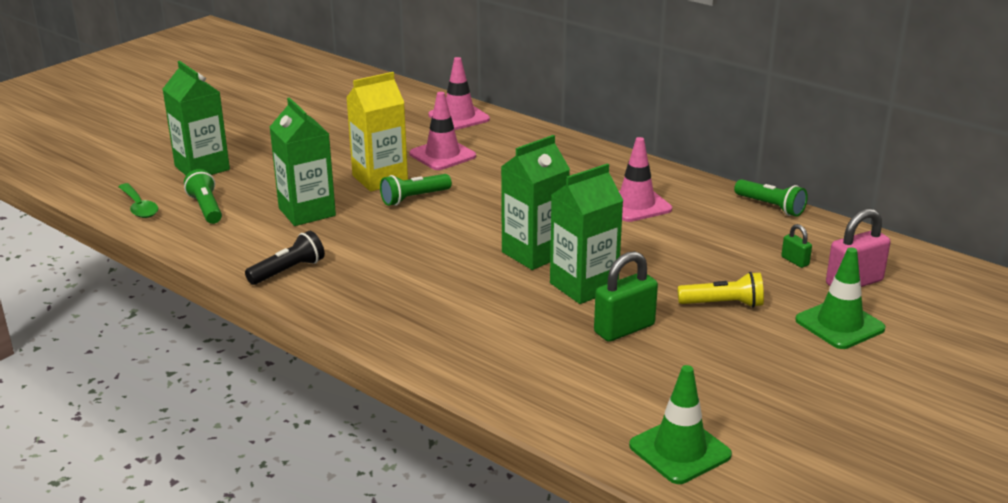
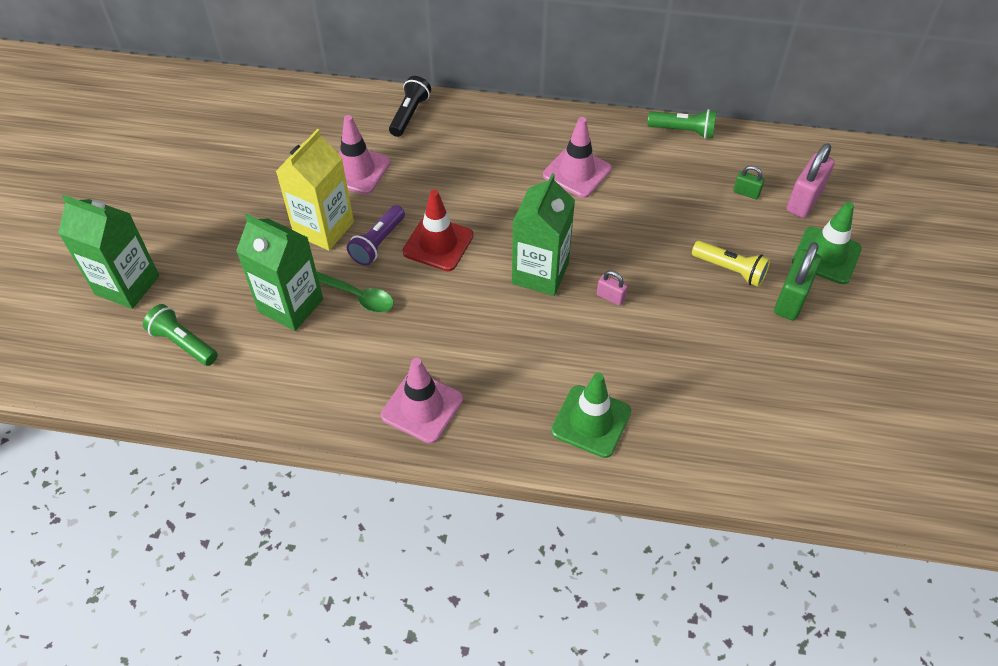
camera: 30 degrees left, 25 degrees up
green spoon [118,183,158,218] -> green spoon moved to [317,272,394,313]
black flashlight [245,230,325,285] -> black flashlight moved to [389,76,431,137]
green flashlight [380,174,452,206] -> purple flashlight [347,205,405,266]
pink traffic cone [428,57,490,130] -> pink traffic cone moved to [381,358,463,443]
green carton [550,164,624,304] -> pink padlock [597,271,628,306]
green padlock [594,251,658,342] -> green padlock moved to [774,242,822,320]
green traffic cone [629,365,732,484] -> green traffic cone moved to [551,372,631,458]
yellow flashlight [678,272,764,308] -> yellow flashlight turned 60 degrees clockwise [692,241,770,287]
none -> red traffic cone [403,190,474,271]

